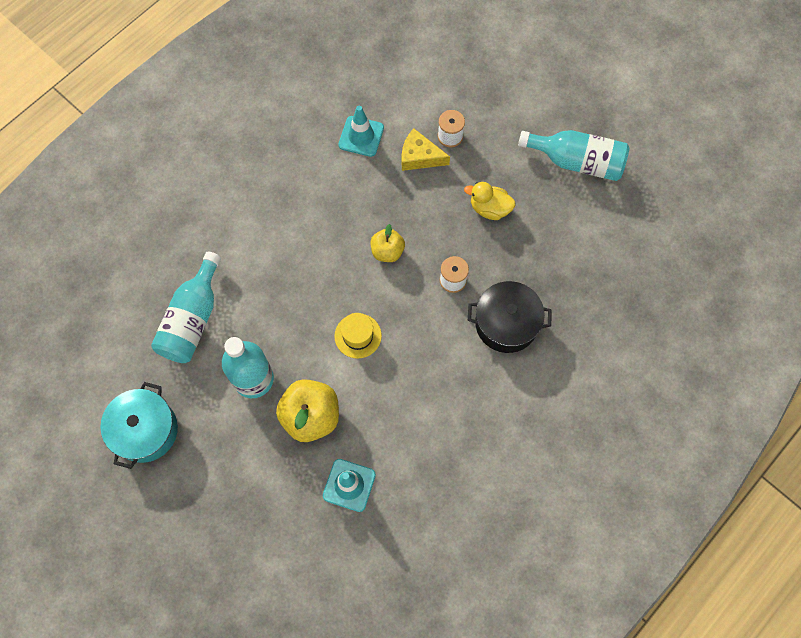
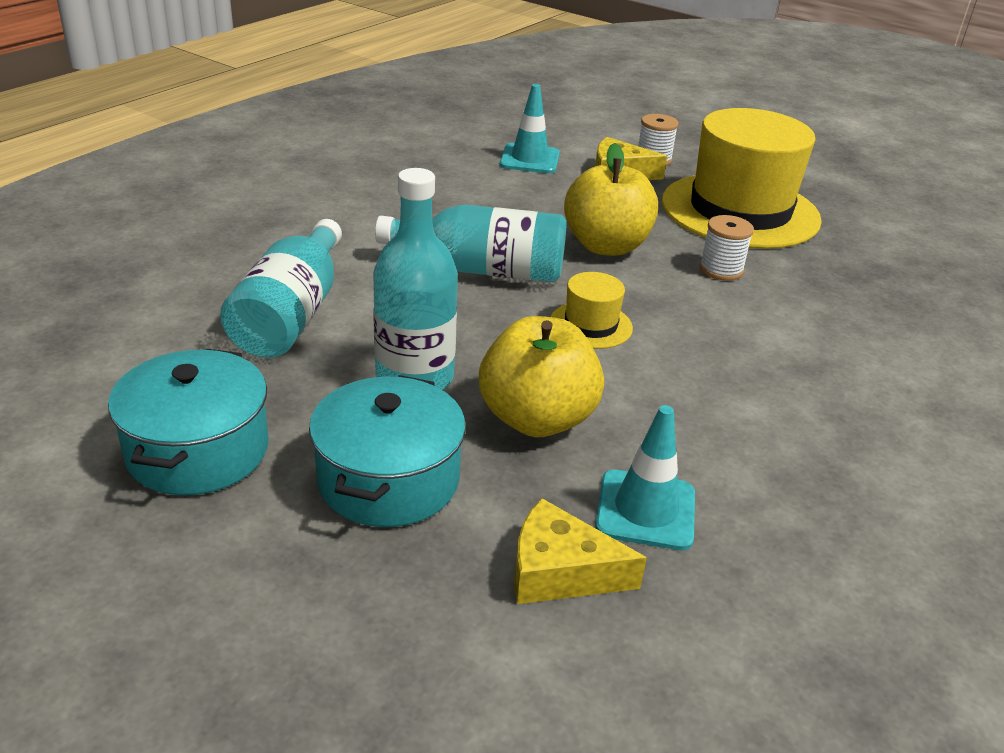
camera: 10 degrees left, 35 degrees down
yellow apple [370,224,405,262] -> yellow apple [564,143,658,256], size x1.68
yellow duck [464,182,516,220] -> yellow hat [662,108,822,249]
black pot [468,281,552,353] -> none
turquoise bottle [518,130,629,181] -> turquoise bottle moved to [375,204,567,282]
none -> turquoise pot [309,375,466,527]
none -> yellow cheese [514,498,647,604]

